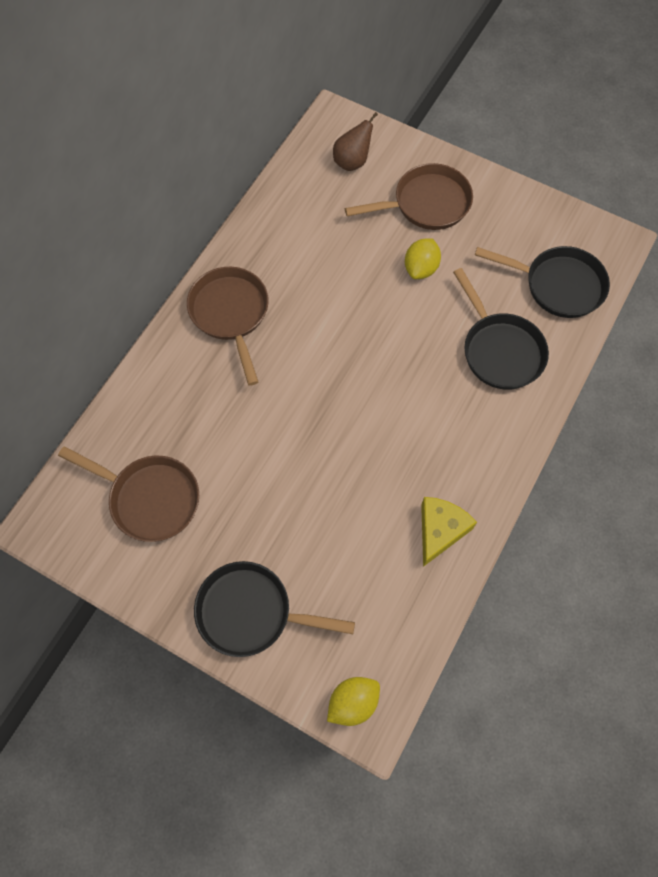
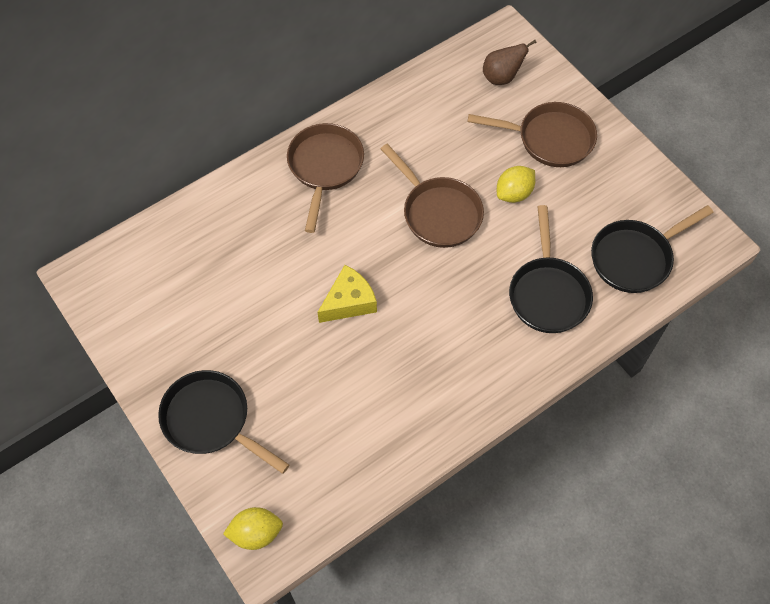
camera: 25 degrees right, 5 degrees down
brown pan [58,446,199,542] -> brown pan moved to [381,144,484,248]
yellow cheese [421,497,477,567] -> yellow cheese moved to [318,265,377,323]
black pan [475,246,610,318] -> black pan turned 105 degrees clockwise [591,205,713,293]

